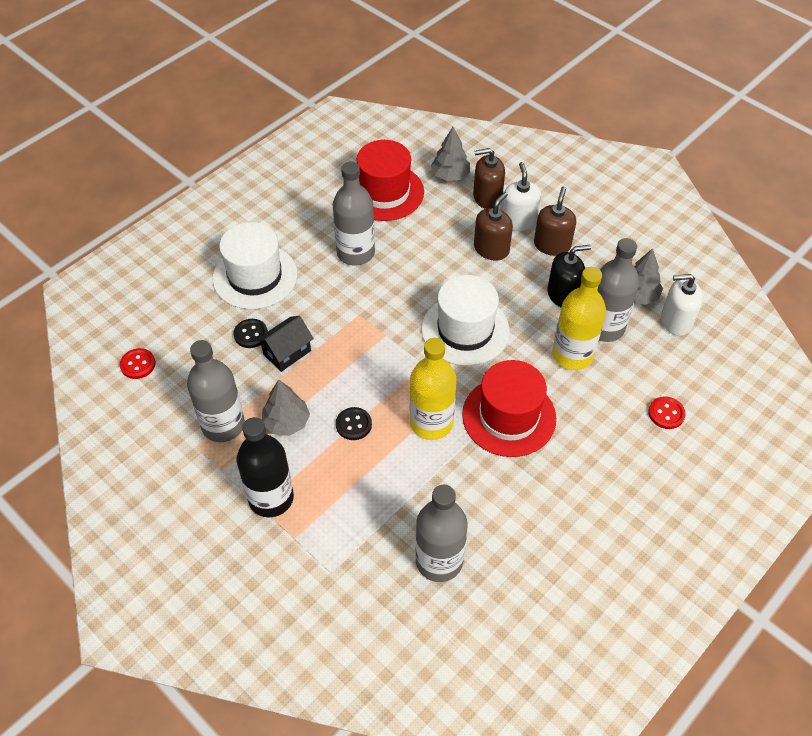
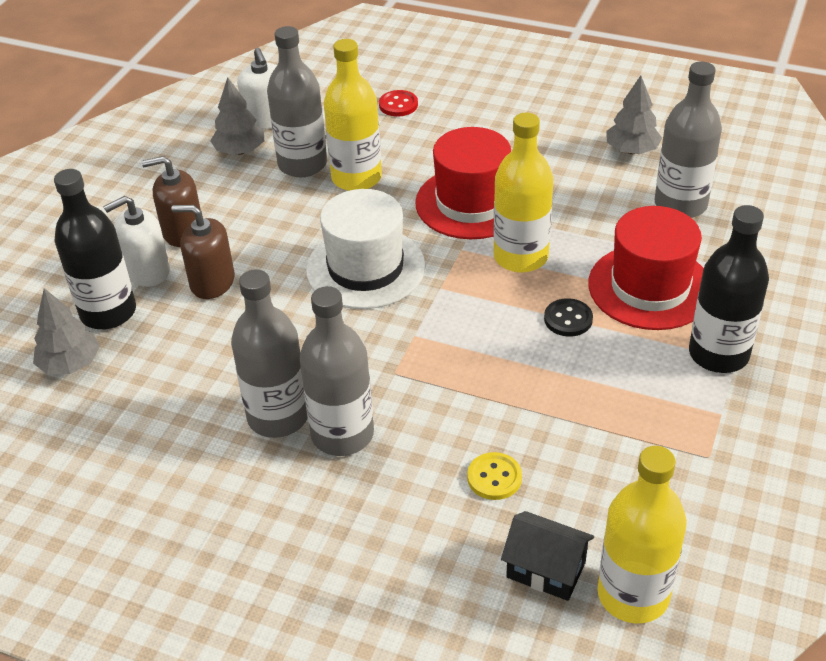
camera: 110 degrees left, 10 degrees down
red button [120,348,156,379] -> yellow bottle [598,446,687,623]
grey bottle [187,340,245,442] -> grey bottle moved to [299,286,374,456]
white hat [212,222,297,309] -> none
black button [233,319,268,348] -> yellow button [467,452,522,500]
black house [256,316,314,372] -> black house moved to [501,511,594,601]
grey tree [262,379,310,436] -> grey tree moved to [606,75,662,154]
red hat [357,140,424,221] -> red hat moved to [588,206,704,330]
brown soap dispenser [473,148,505,209] -> black bottle [54,169,136,329]
black soap dispenser [547,245,591,308] -> none

